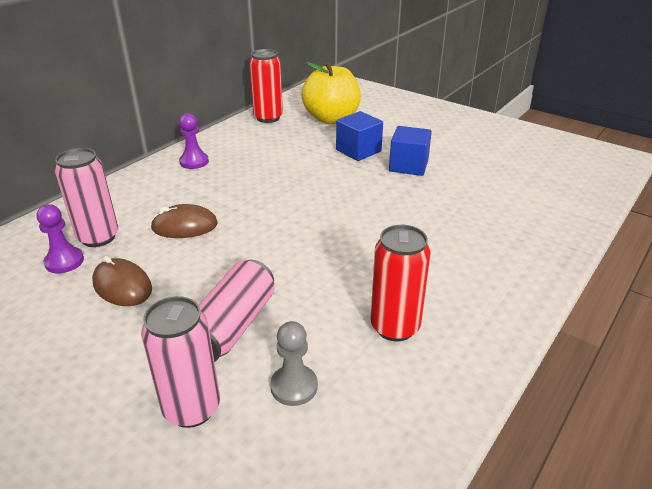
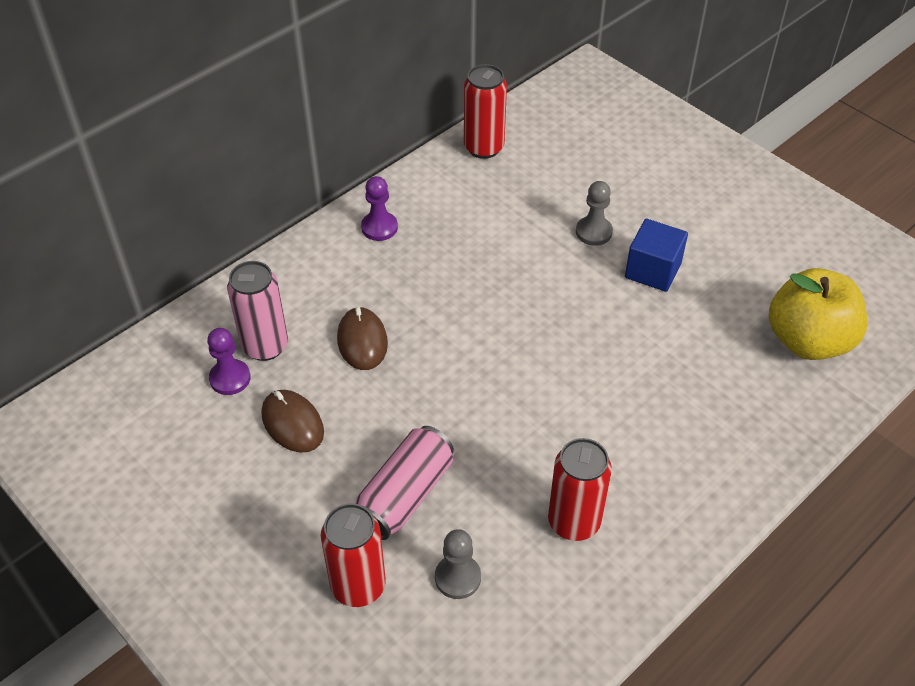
camera: 10 degrees right, 15 degrees up
pink can [141,296,220,428] -> red can [321,503,386,607]
brown mouse [151,204,218,238] -> brown mouse turned 75 degrees clockwise [337,307,388,370]
yellow apple [301,62,361,124] -> yellow apple moved to [769,268,867,360]
blue cube [336,111,383,161] -> grey pawn [576,181,613,246]

